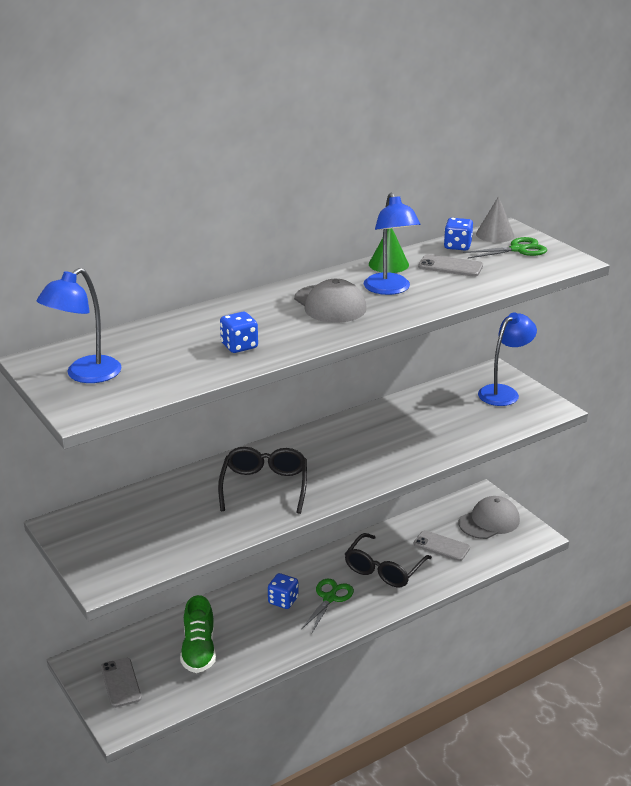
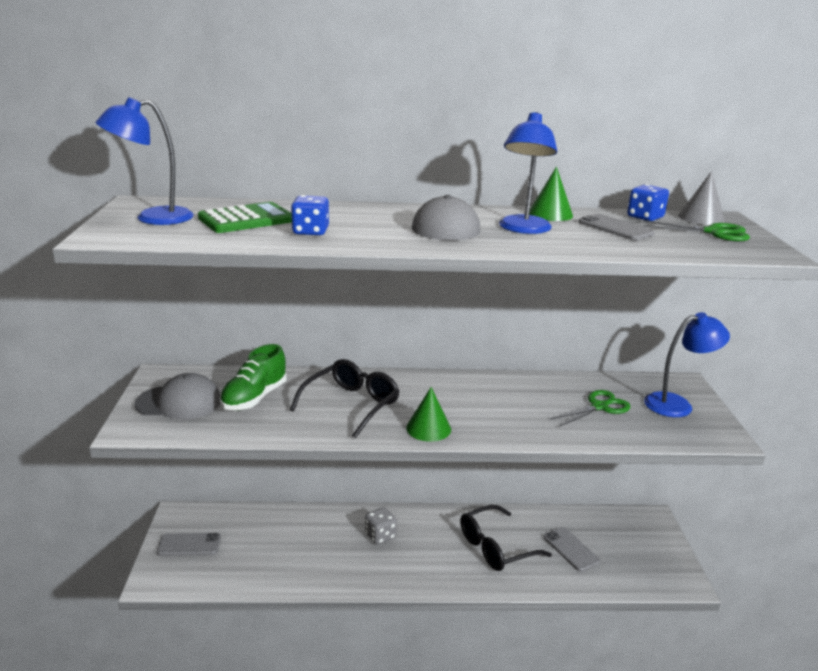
camera: 30 degrees right, 5 degrees down
grey phone [101,658,142,708] -> grey phone turned 75 degrees clockwise [157,533,221,556]
green shoe [180,595,216,673] -> green shoe moved to [220,344,287,410]
blue dice [268,573,299,609] -> grey dice [365,507,397,545]
green scissors [301,579,354,633] -> green scissors moved to [550,390,631,427]
grey cap [459,496,520,539] -> grey cap moved to [134,373,221,419]
none -> green calculator [198,202,292,233]
none -> green cone [406,387,451,442]

